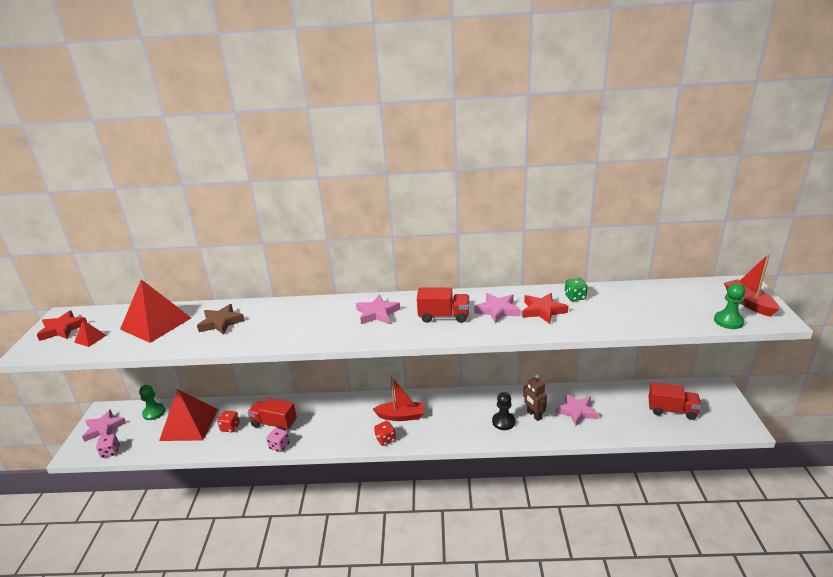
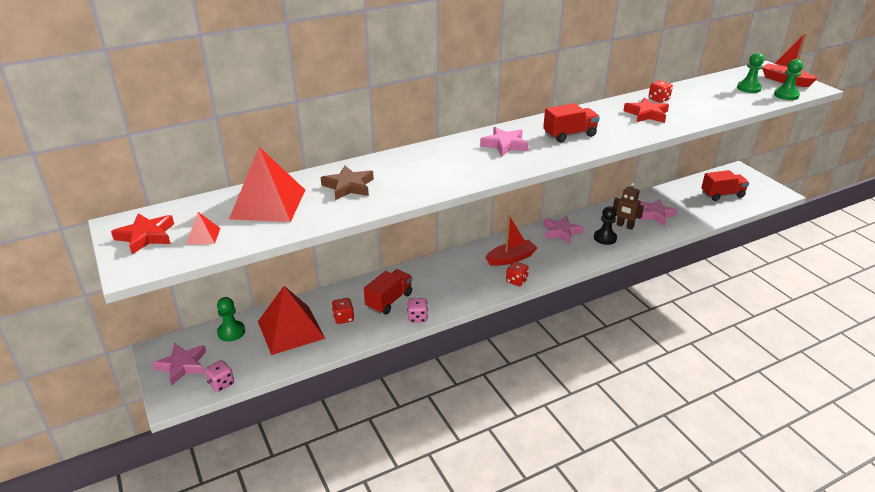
camera: 30 degrees left, 5 degrees up
red truck [247,398,297,431] -> red truck turned 135 degrees clockwise [364,269,412,315]
pink star [474,293,521,324] -> pink star moved to [543,216,583,244]
green dice [565,278,587,301] -> red dice [649,80,673,103]
none -> green pawn [737,53,764,93]

